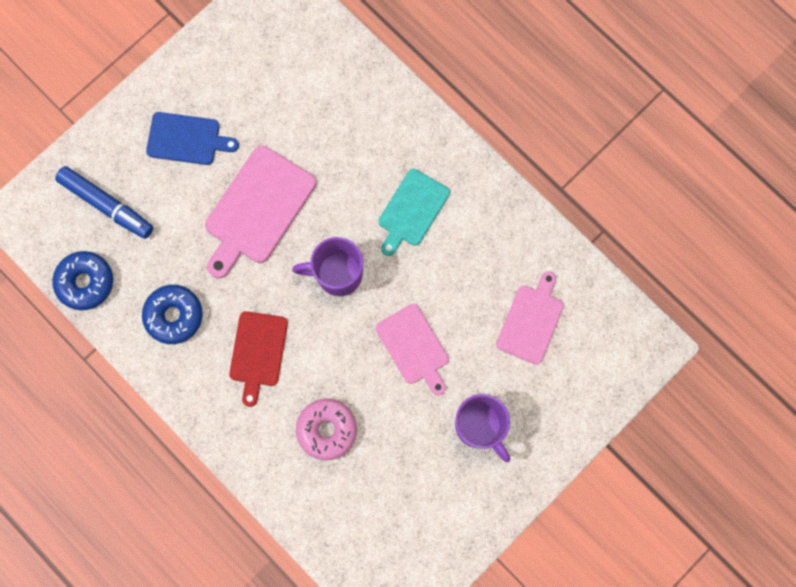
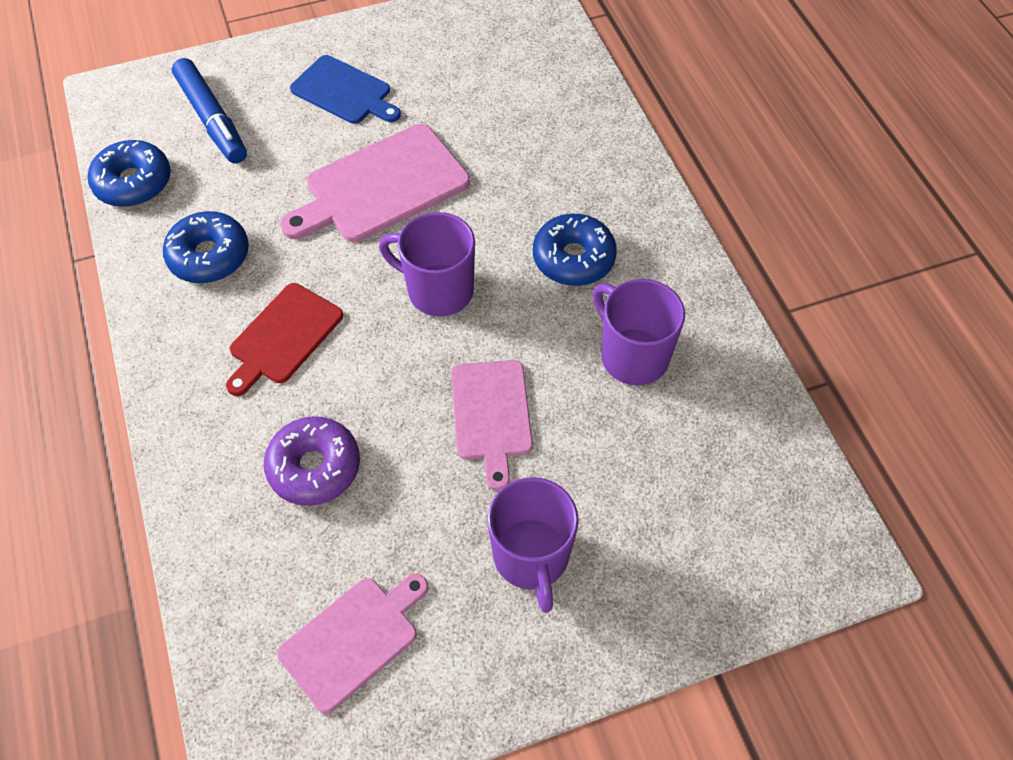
camera: 25 degrees right, 20 degrees down
pink donut [296,399,357,460] -> purple donut [264,416,360,506]
turquoise cutting board [379,169,450,256] -> blue donut [533,214,617,286]
pink cutting board [496,271,564,364] -> pink cutting board moved to [277,573,428,713]
none -> purple mug [593,279,685,386]

